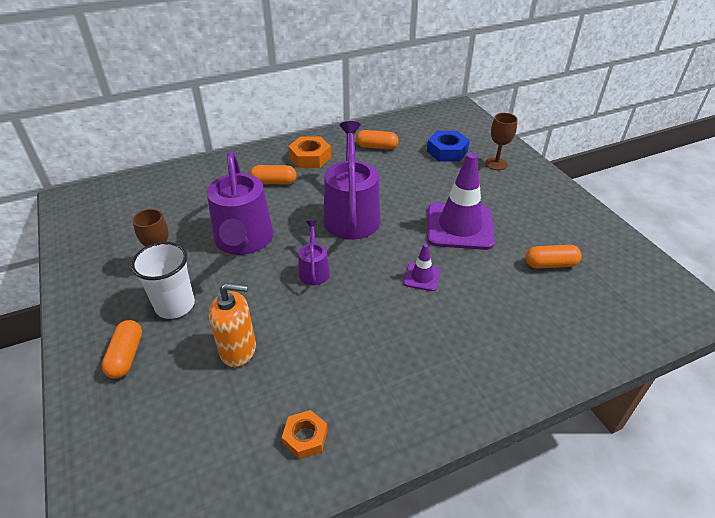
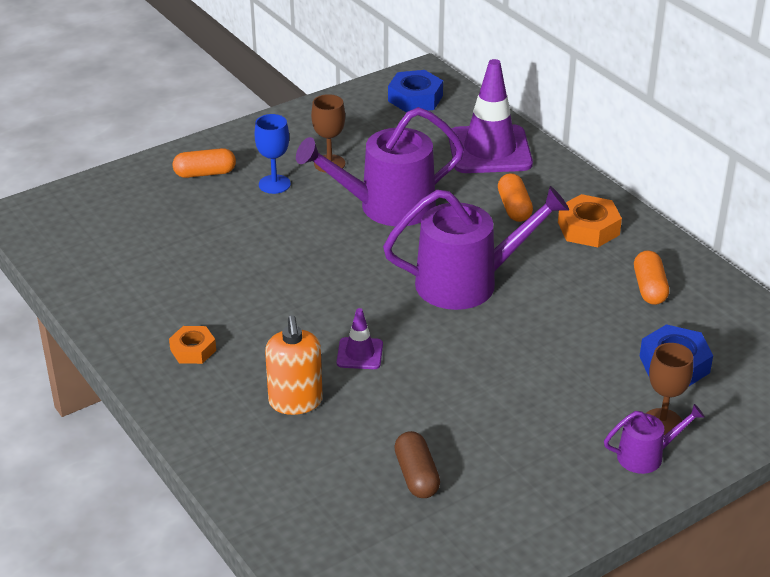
camera: 80 degrees right, 5 degrees down
white cup [131,242,195,319] -> blue goblet [255,114,291,194]
orange soap dispenser [209,283,256,367] -> orange soap dispenser moved to [265,315,323,415]
orange nut [282,410,327,459] -> orange nut moved to [169,326,216,364]
purple watering can [298,220,330,285] -> purple watering can moved to [604,404,705,474]
purple traffic cone [428,153,495,250] -> purple traffic cone moved to [448,59,533,173]
orange capsule [525,245,582,269] -> brown capsule [394,431,440,498]
none -> blue nut [388,70,443,113]

